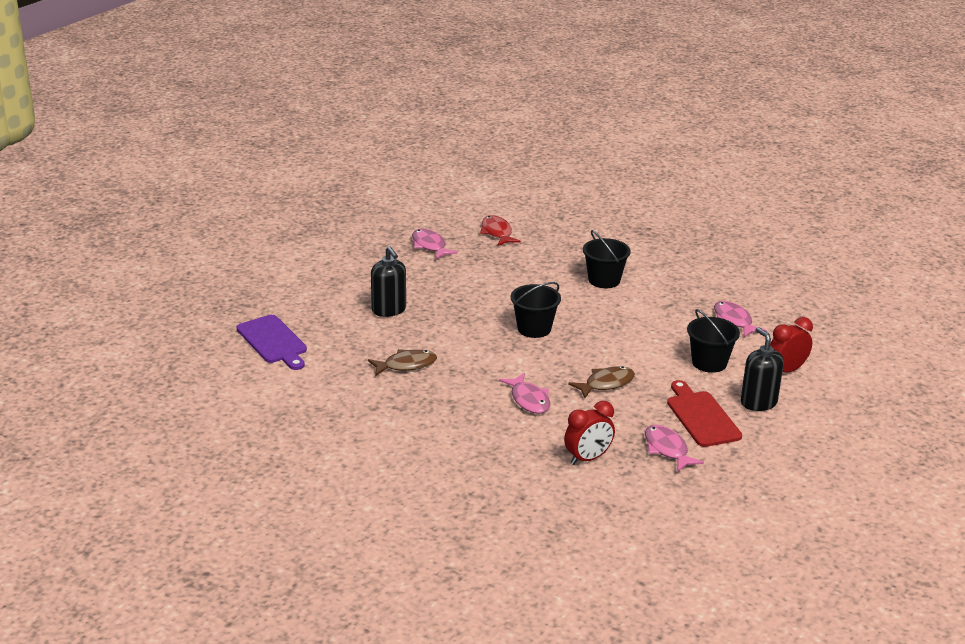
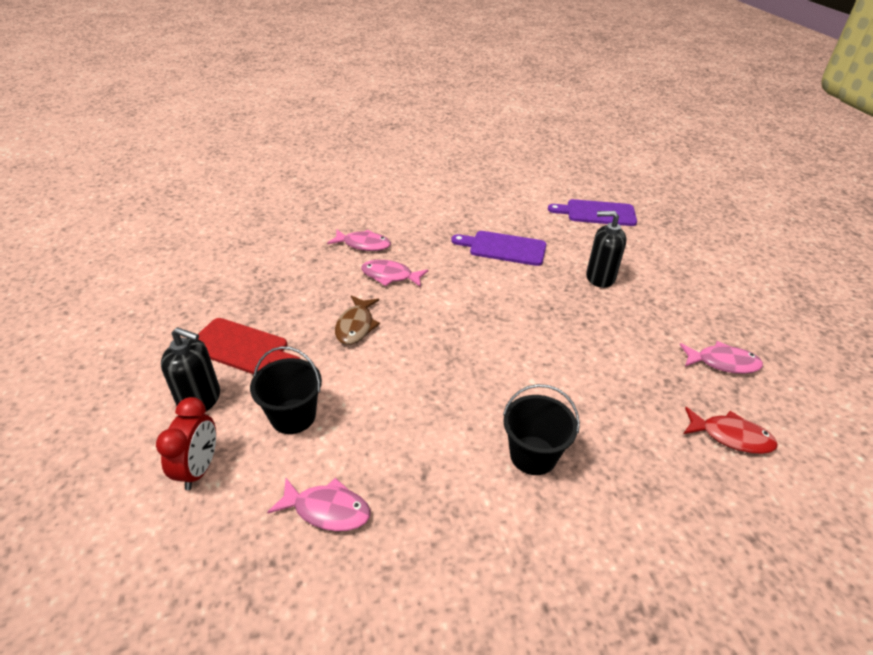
camera: 130 degrees right, 10 degrees up
brown fish [368,349,437,376] -> purple cutting board [451,231,546,266]
black bucket [510,282,561,338] -> none
red clock [564,401,615,465] -> none
pink fish [645,425,704,471] -> pink fish moved to [327,229,391,251]

